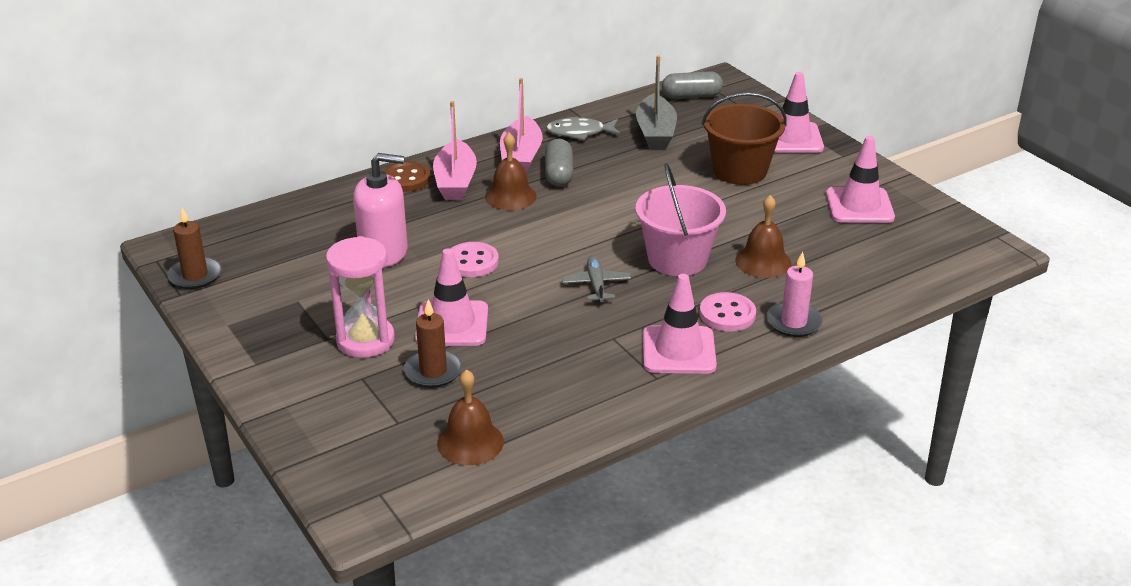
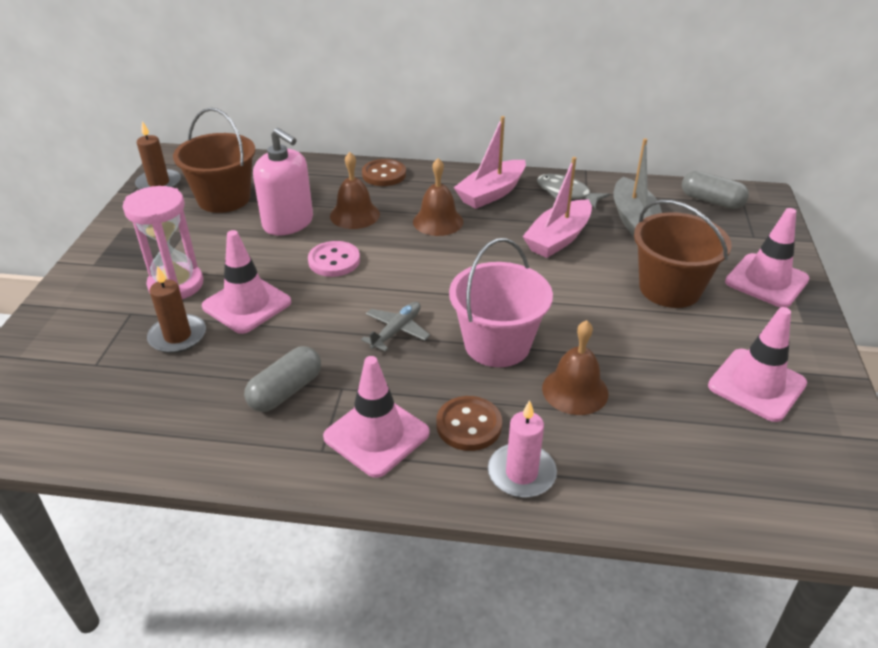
camera: 40 degrees right, 5 degrees up
pink boat [433,101,477,200] -> pink boat moved to [522,157,592,258]
brown bell [437,369,504,465] -> brown bell moved to [330,152,380,229]
grey capsule [545,139,574,187] -> grey capsule moved to [244,346,321,412]
grey boat [636,55,677,149] -> grey boat turned 45 degrees counterclockwise [613,138,662,237]
pink button [699,292,756,331] -> brown button [436,396,502,451]
none -> brown bucket [173,108,255,213]

